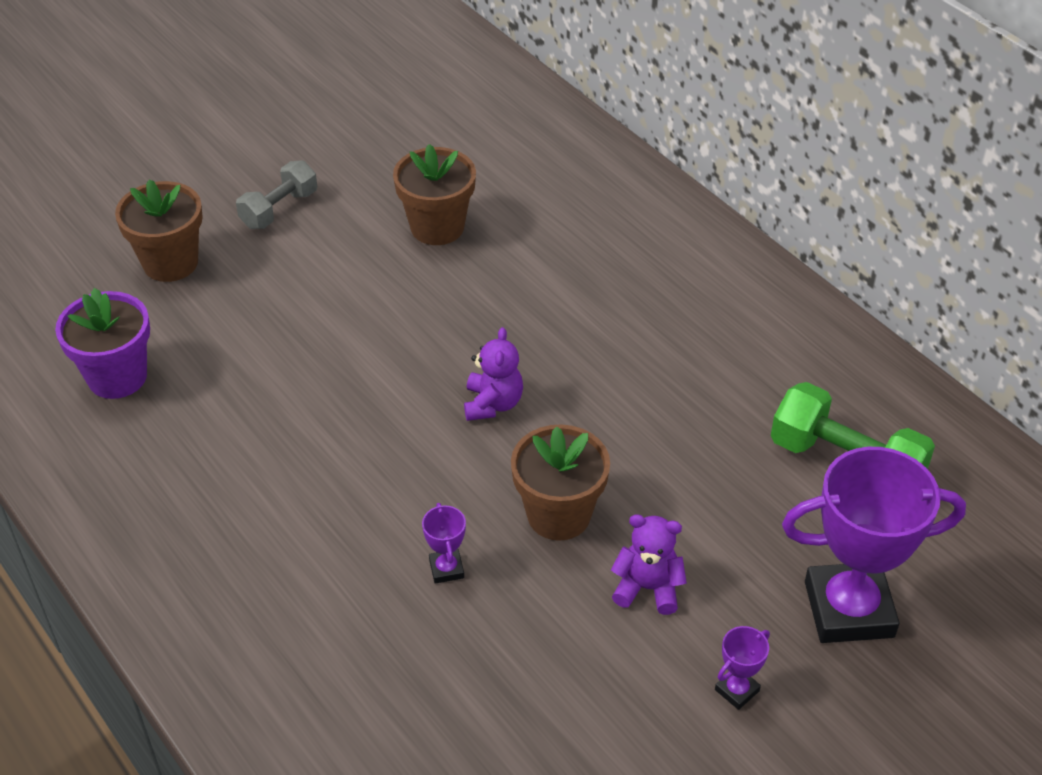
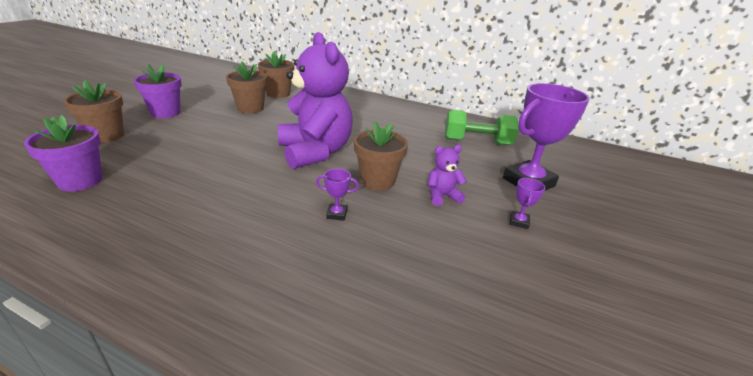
camera: 30 degrees left, 15 degrees down
grey dumbbell [236,160,317,229] -> purple flower pot [133,64,182,118]
purple trophy [422,503,466,584] -> purple trophy turned 45 degrees counterclockwise [316,169,359,221]
purple teddy bear [464,327,523,421] -> purple teddy bear [278,32,353,169], size x2.35
none -> brown flower pot [258,51,294,98]

